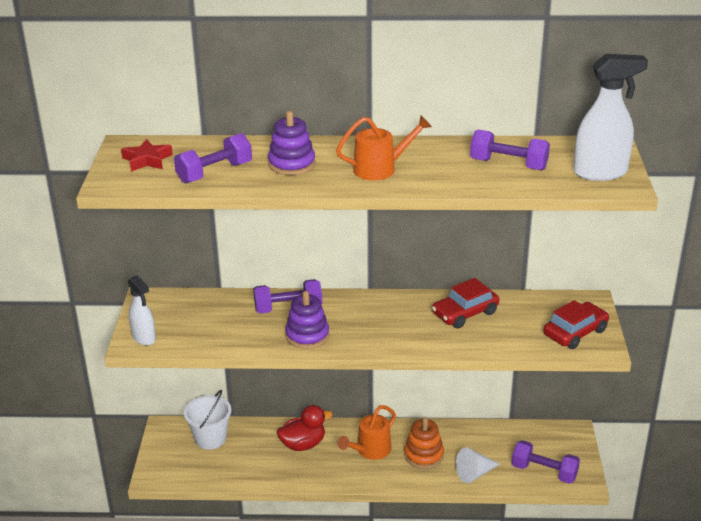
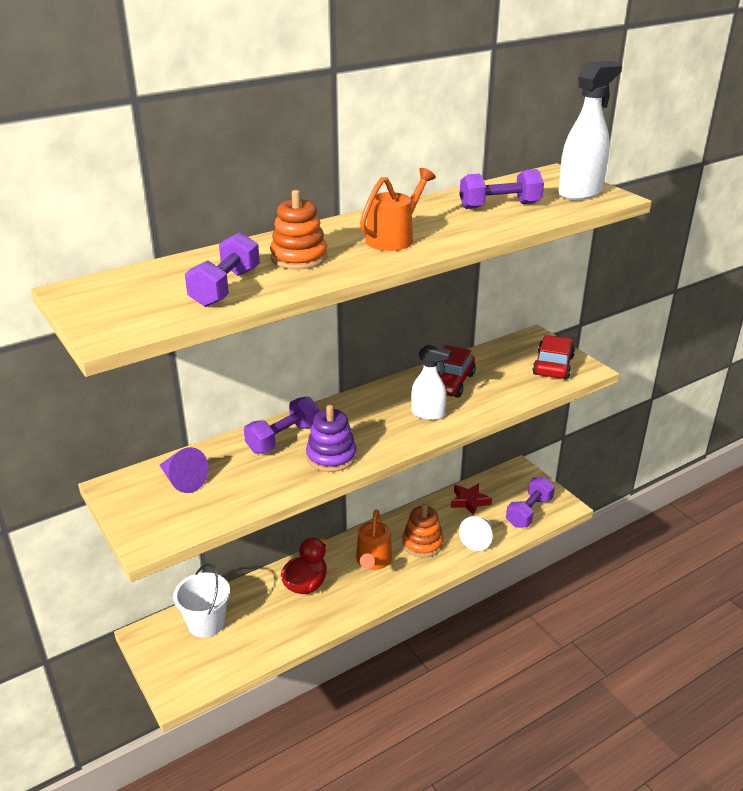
camera: 35 degrees left, 0 degrees up
red star [121,139,173,172] -> red star moved to [451,483,492,516]
white spray bottle [128,275,156,346] -> white spray bottle moved to [411,345,451,420]
purple stacking toy [268,111,315,175] -> orange stacking toy [270,190,328,269]
purple dumbbell [512,440,580,484] -> purple dumbbell turned 45 degrees counterclockwise [506,477,555,528]
none -> purple cone [159,447,209,493]

